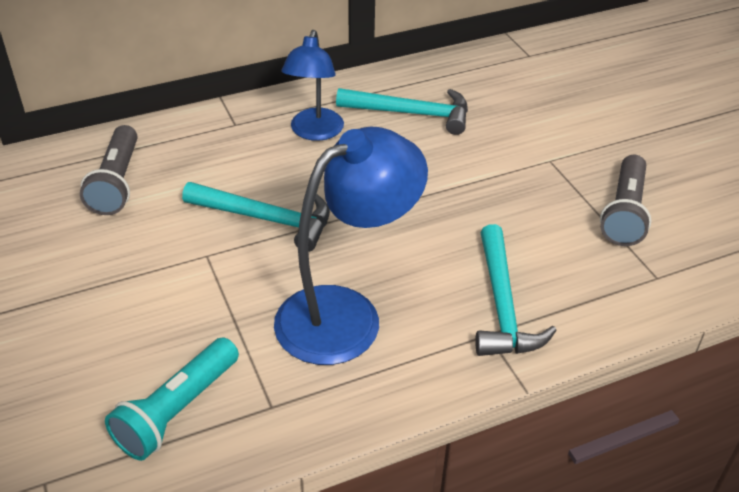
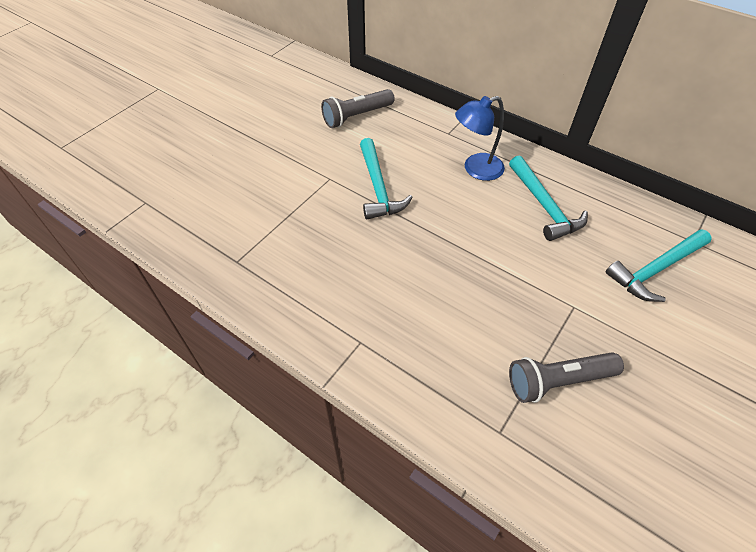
camera: 60 degrees right, 10 degrees up
turquoise flashlight [105,337,239,461] -> none
blue lamp [274,127,428,365] -> none
turquoise hammer [475,224,557,356] -> turquoise hammer moved to [606,229,712,302]

